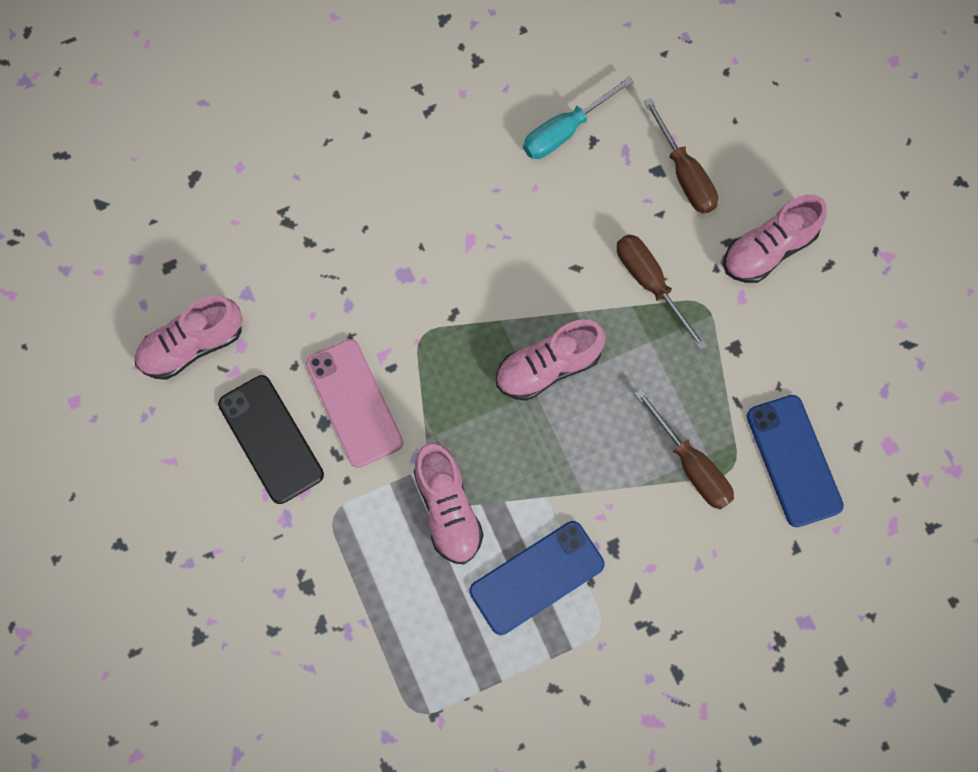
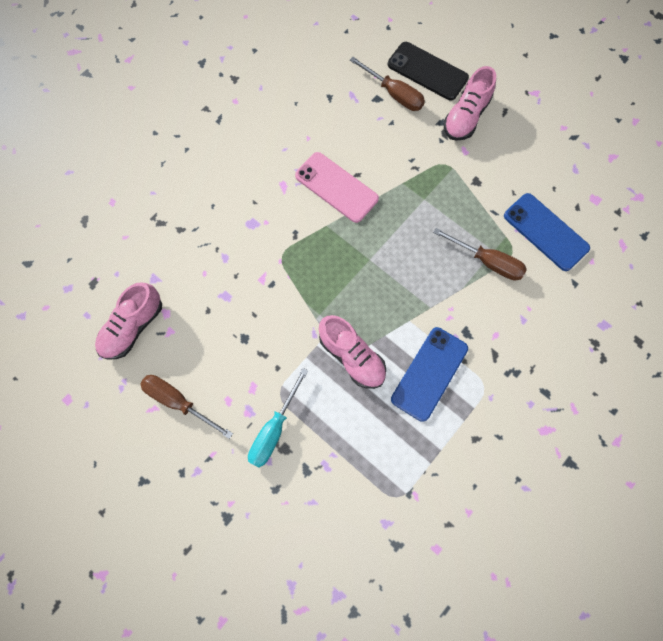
camera: 25 degrees left, 0 degrees up
black phone [218,375,324,504] -> black phone moved to [388,42,469,100]
pink phone [306,339,403,468] -> pink phone moved to [295,152,379,223]
pink shoe [496,319,606,401] -> none
turquoise screwdriver [523,76,634,159] -> turquoise screwdriver moved to [248,368,308,468]
brown screwdriver [617,234,707,351] -> brown screwdriver moved to [140,375,233,439]

